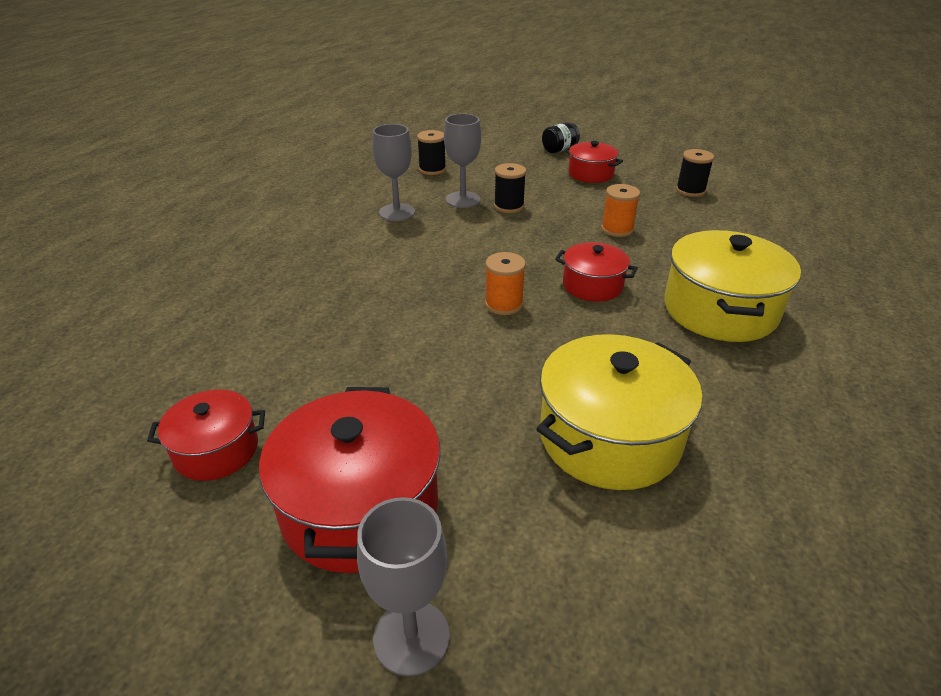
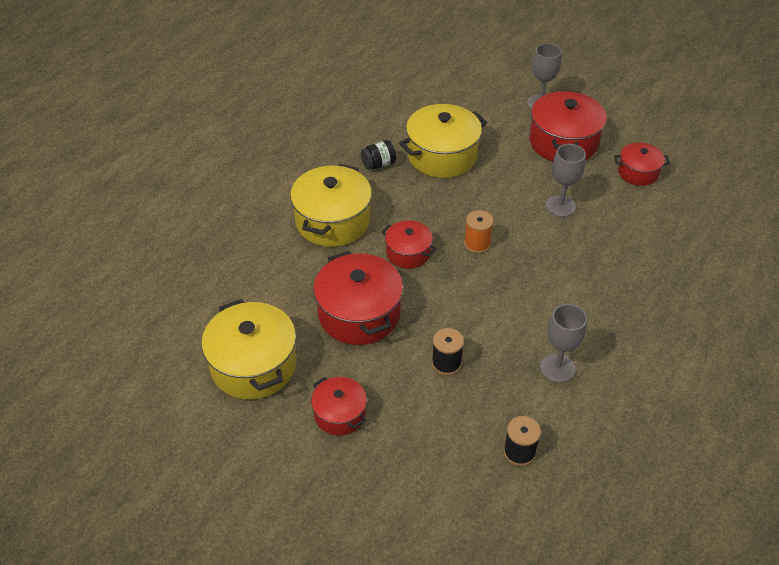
camera: 170 degrees left, 10 degrees up
grey goblet [444,113,481,208] -> grey goblet moved to [546,144,586,217]
black jar [542,123,580,153] -> black jar moved to [361,140,396,170]
orange spool [601,184,640,237] -> red pot [313,251,403,345]
black spool [676,149,714,197] -> yellow pot [201,299,297,399]

